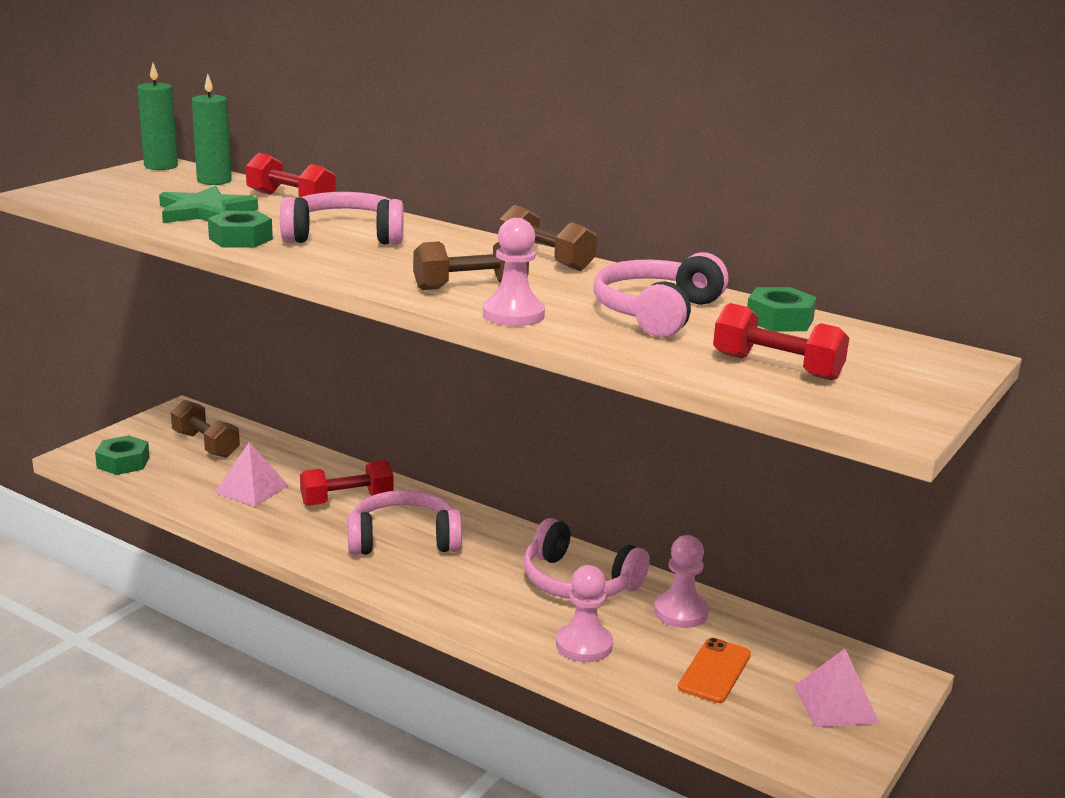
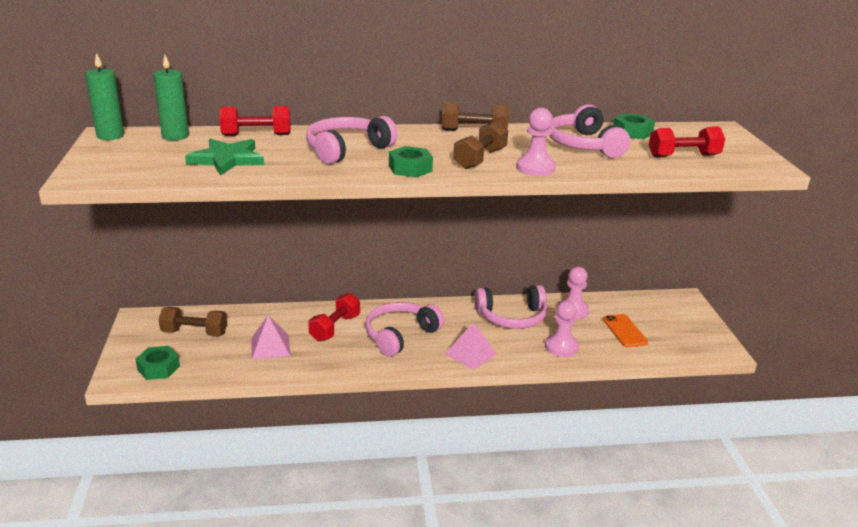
camera: 40 degrees left, 5 degrees up
green nut [208,211,273,248] -> green nut moved to [389,146,433,178]
pink pyramid [794,649,879,727] -> pink pyramid moved to [445,322,497,370]

